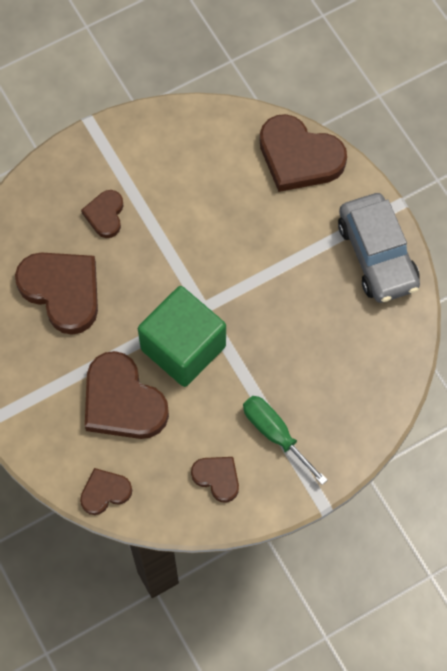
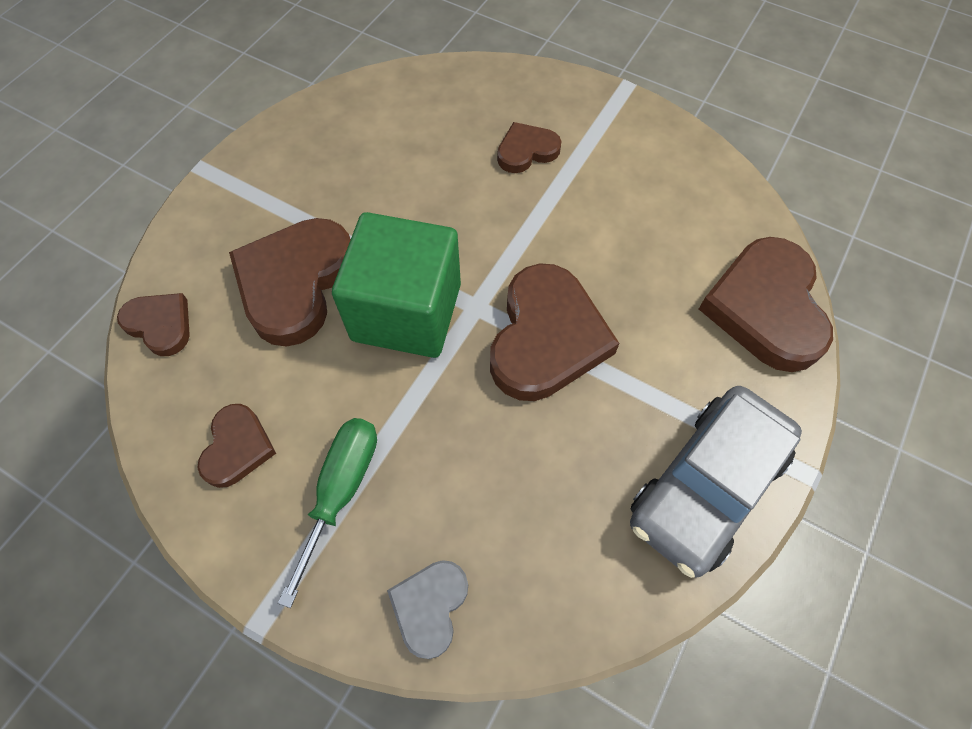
camera: 60 degrees right, 5 degrees down
brown heart [15,252,98,335] -> brown heart moved to [490,263,619,401]
none -> grey heart [387,560,468,659]

